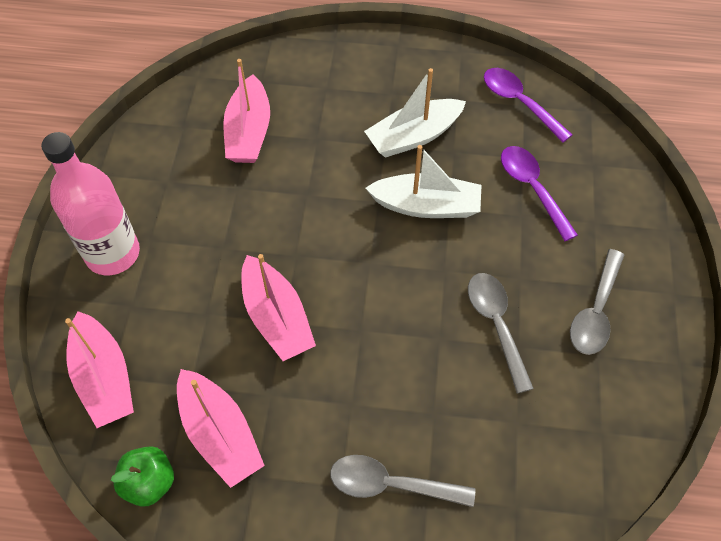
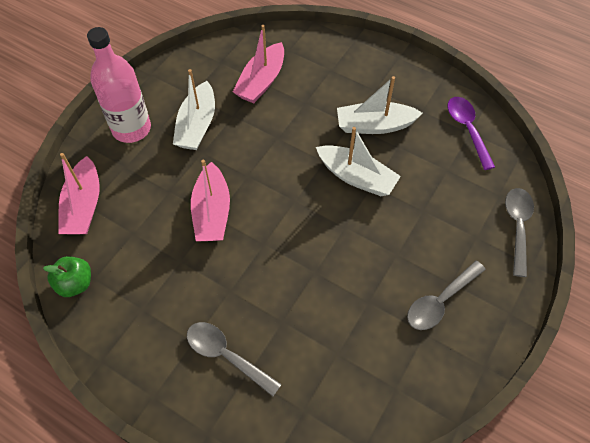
camera: 25 degrees right, 0 degrees up
pink boat [177,369,265,488] -> none
grey spoon [468,273,534,393] -> grey spoon moved to [505,188,534,277]
purple spoon [501,146,578,241] -> none
none -> white boat [173,69,215,150]

